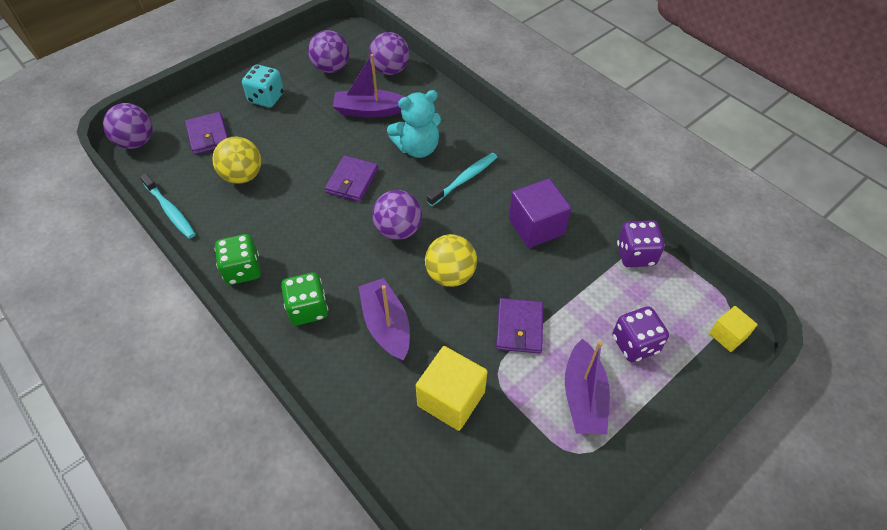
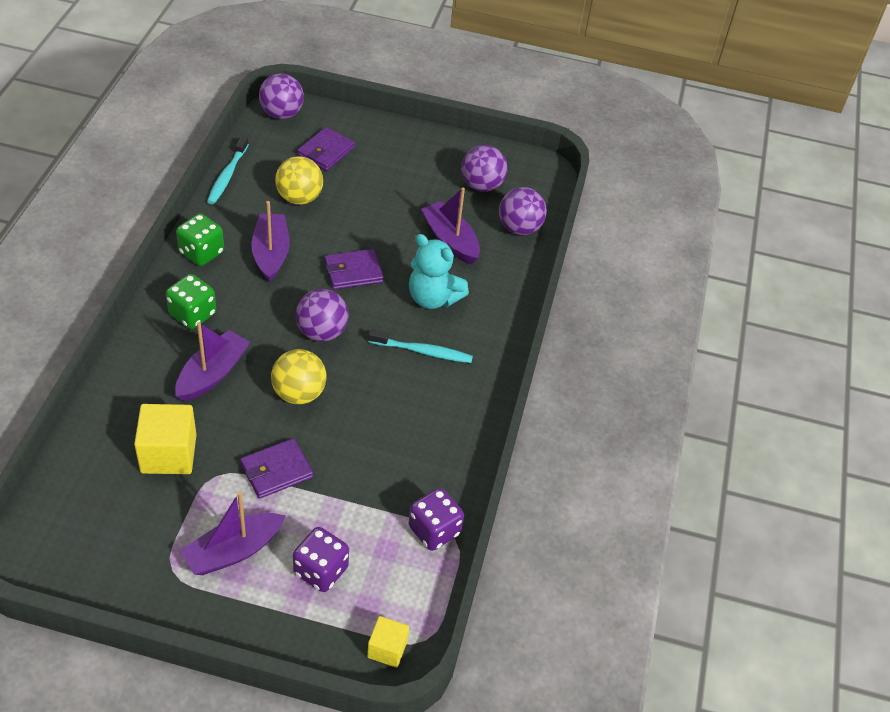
camera: 50 degrees right, 5 degrees down
turquoise dice [242,64,284,108] -> none
purple cube [509,178,571,248] -> none
none -> purple boat [251,201,290,282]

